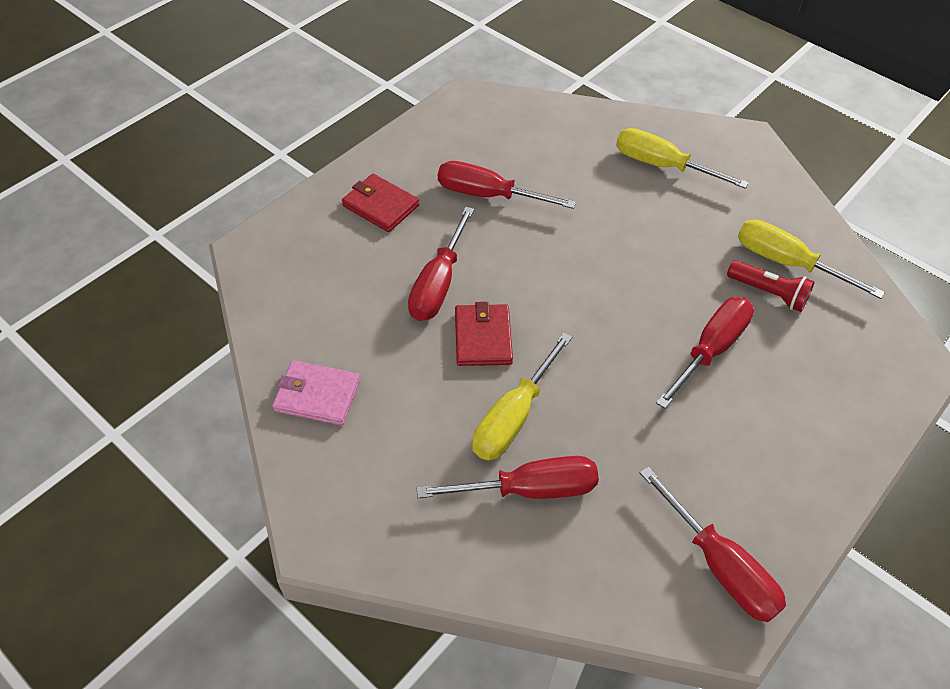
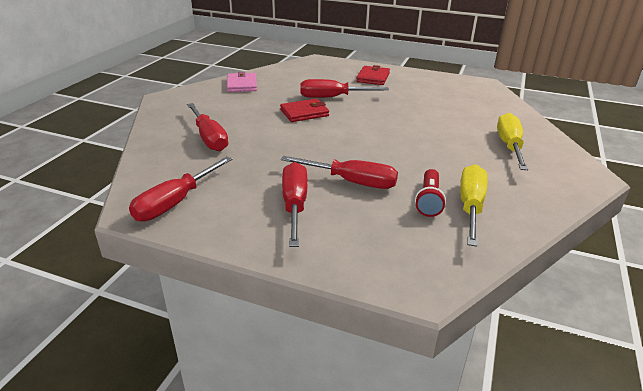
camera: 70 degrees right, 20 degrees down
red screwdriver [438,161,576,209] -> red screwdriver moved to [282,162,307,247]
yellow screwdriver [472,332,572,460] -> none

